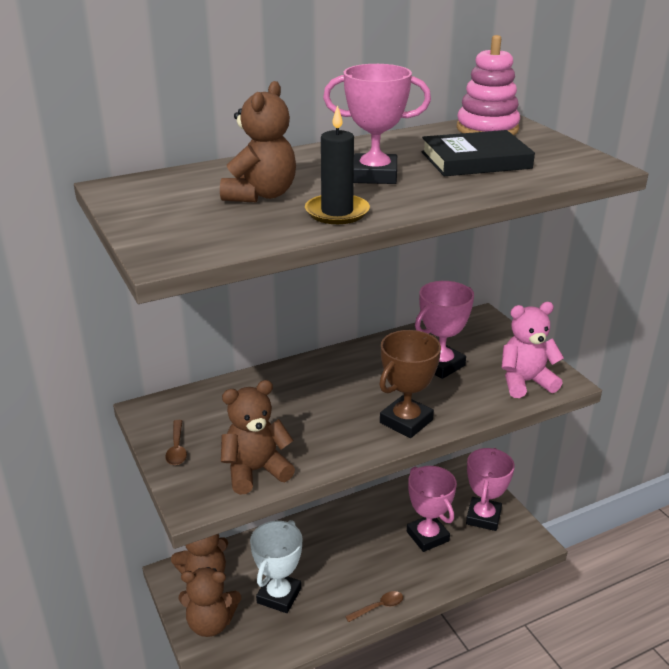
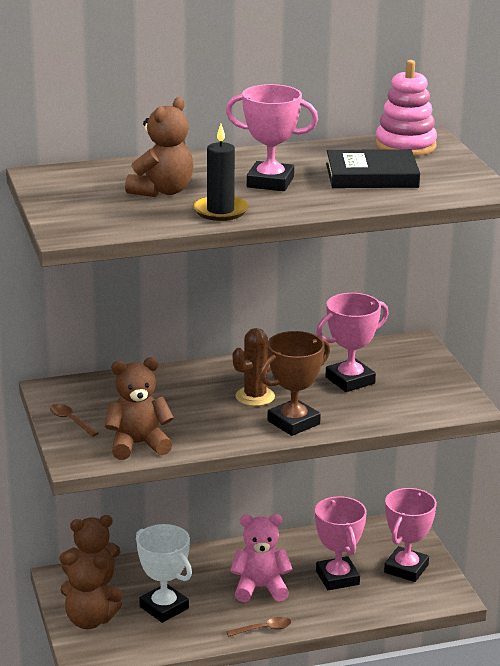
camera: 10 degrees right, 5 degrees down
brown spoon [165,420,187,465] -> brown spoon turned 135 degrees clockwise [50,404,99,437]
white trophy [250,520,302,613] -> white trophy turned 75 degrees counterclockwise [136,524,192,623]
pink teddy bear [502,302,564,398] -> pink teddy bear moved to [230,514,293,602]
none -> brown cactus [233,328,275,406]

